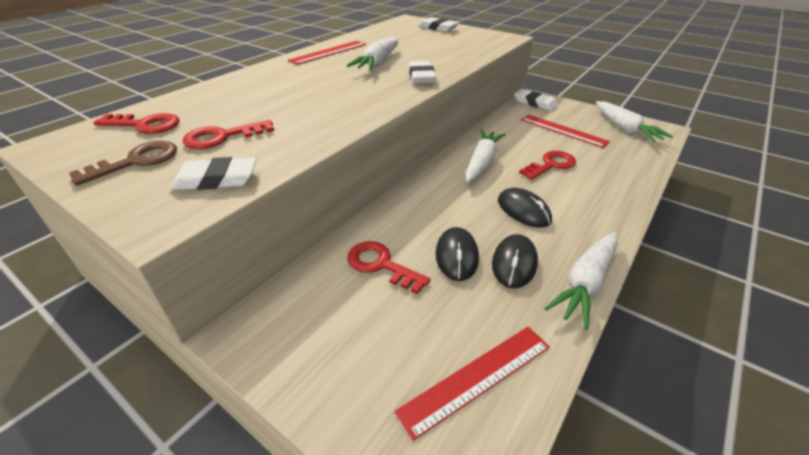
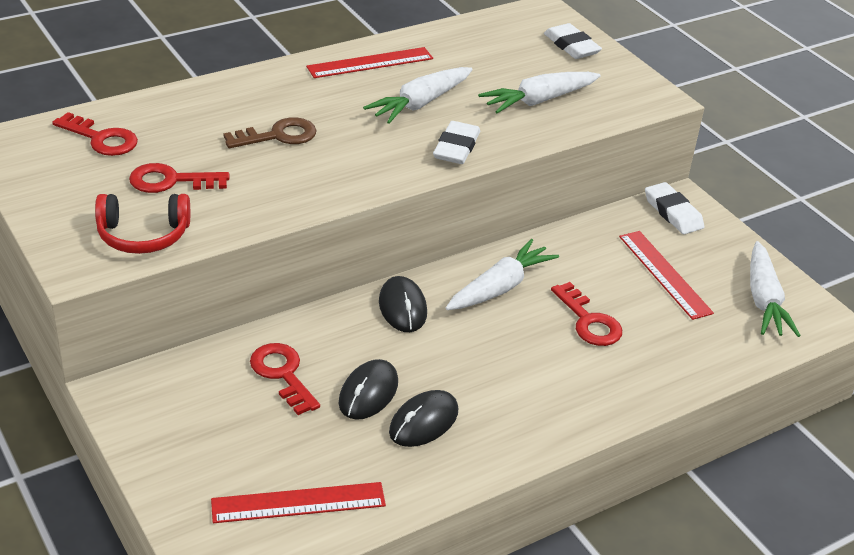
camera: 20 degrees right, 0 degrees up
brown key [69,141,177,186] -> brown key moved to [223,117,317,148]
white eraser [170,157,257,190] -> red headphones [95,194,190,254]
black mouse [498,188,552,228] -> black mouse moved to [379,276,427,332]
red key [519,151,576,180] -> red key turned 75 degrees clockwise [551,282,622,346]
white carrot [545,232,618,330] -> white carrot moved to [478,72,600,113]

